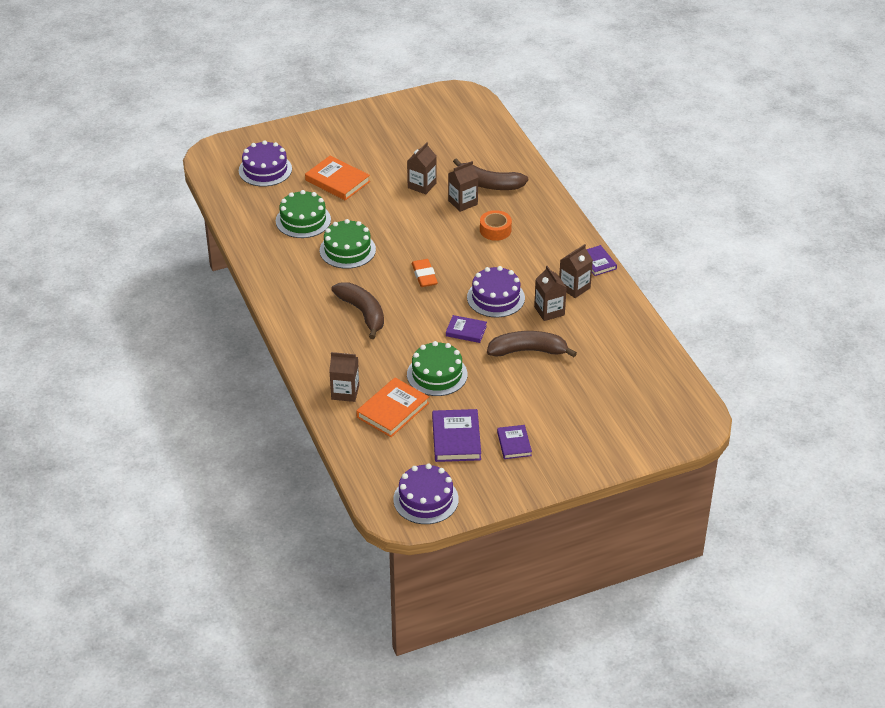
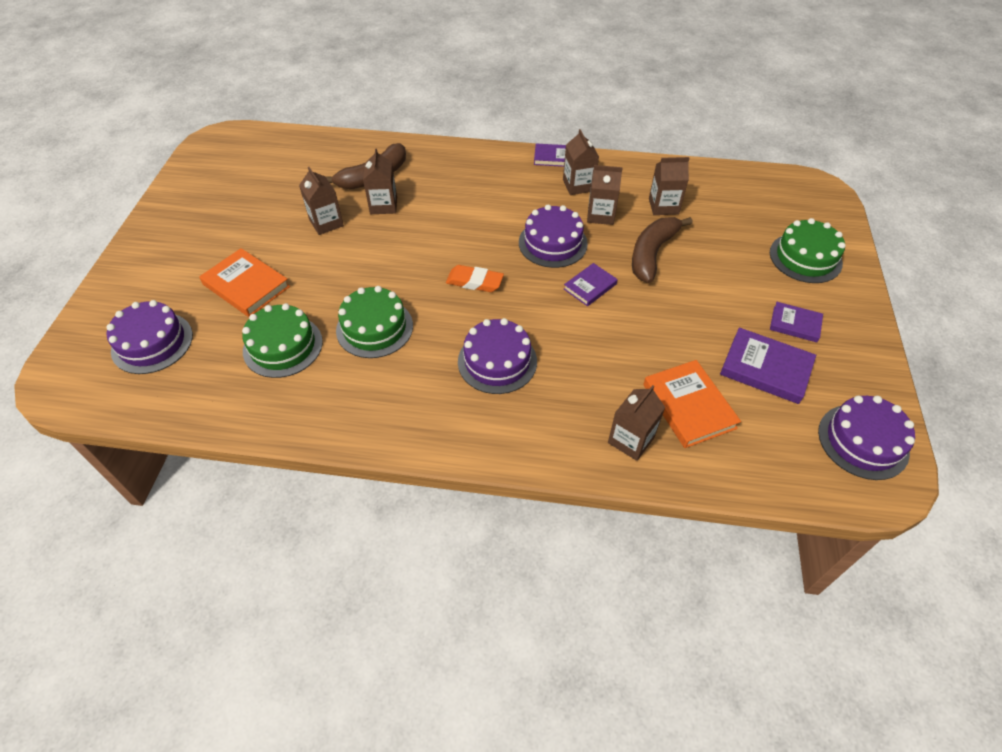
camera: 60 degrees left, 10 degrees up
orange book [305,156,370,200] -> orange book turned 60 degrees clockwise [199,248,290,317]
brown banana [331,282,384,339] -> purple cake [458,318,537,394]
green cake [407,341,468,396] -> green cake moved to [770,218,846,283]
orange tape [480,210,512,241] -> none
none -> brown carton [649,157,689,215]

